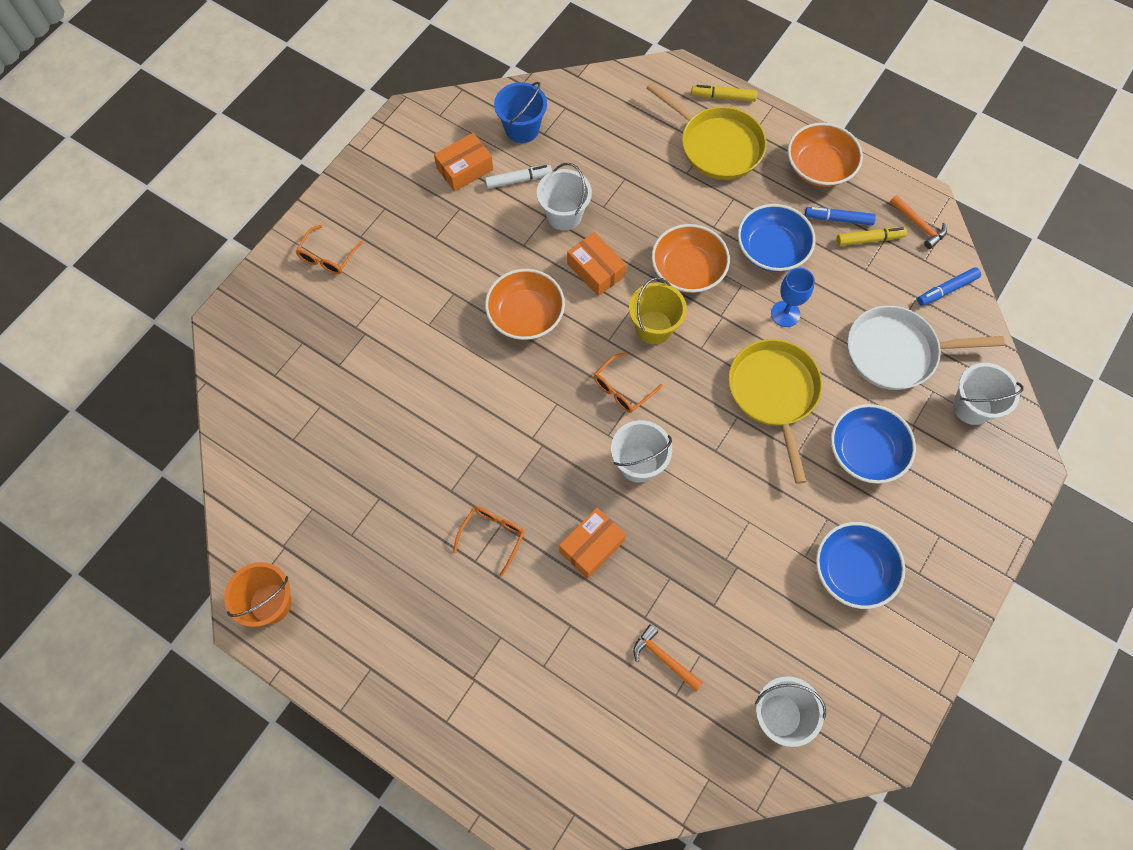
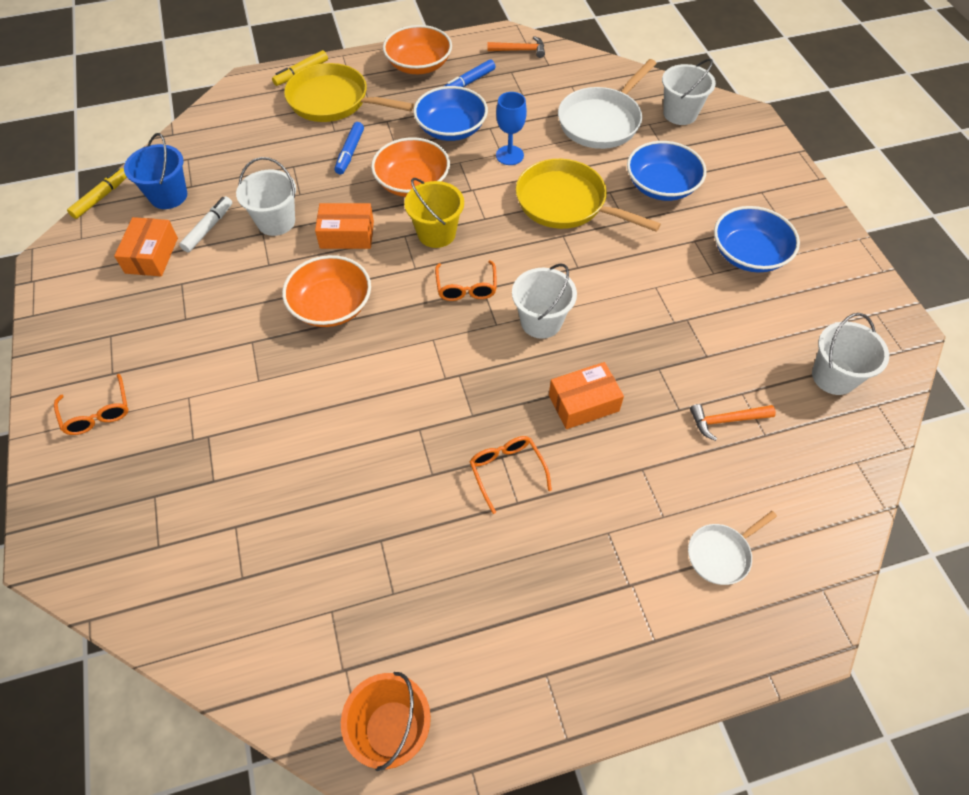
camera: 50 degrees left, 10 degrees down
orange box [559,508,626,579] -> orange box turned 75 degrees clockwise [549,362,624,429]
yellow pan [646,82,767,180] -> yellow pan turned 150 degrees counterclockwise [284,63,414,122]
yellow marker [837,227,907,246] -> yellow marker moved to [67,168,127,219]
blue marker [917,267,981,306] -> blue marker moved to [335,122,364,175]
none -> white pan [688,511,777,585]

